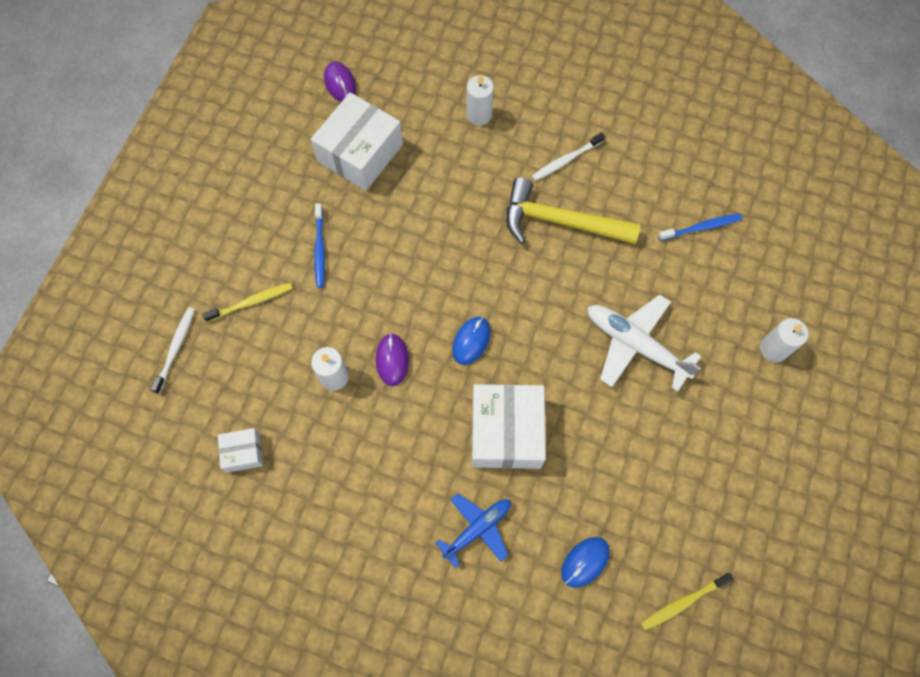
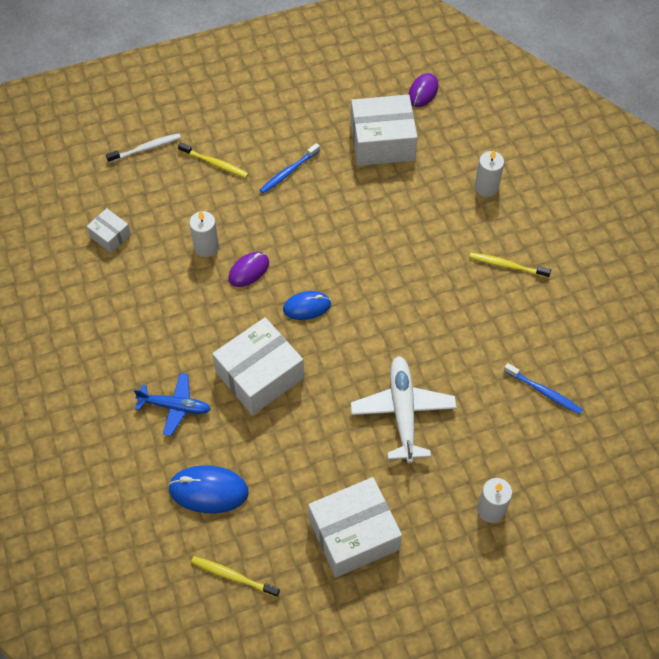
camera: 50 degrees right, 10 degrees down
yellow hammer [506,177,641,244] -> none
white toothbrush [532,132,605,181] -> yellow toothbrush [469,252,551,278]
blue mouse [561,537,610,588] -> blue mouse [168,465,249,513], size x1.50
none -> white box [308,477,402,577]

